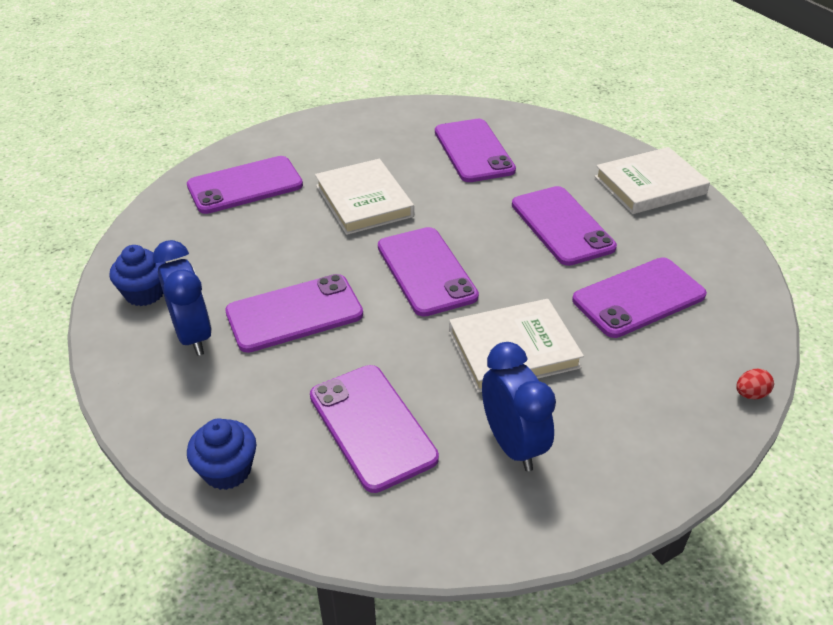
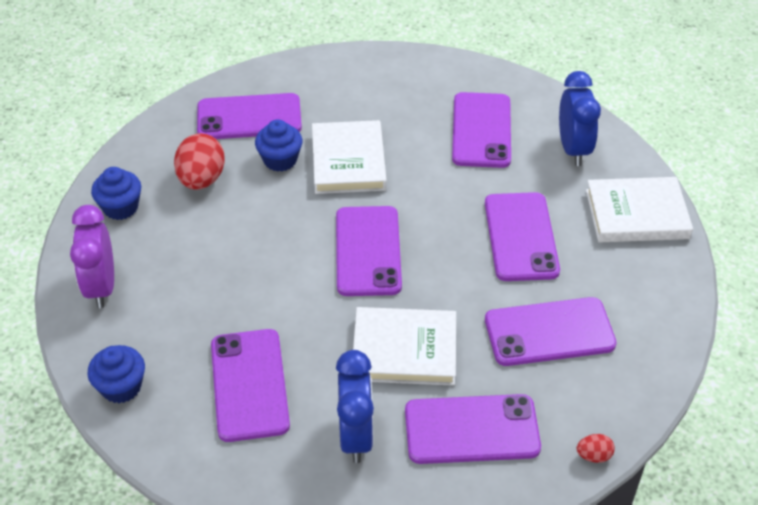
camera: 20 degrees right, 5 degrees up
blue clock [153,240,212,356] -> blue clock moved to [559,71,601,166]
purple phone [225,274,363,353] -> purple phone moved to [405,394,541,464]
none -> purple clock [70,205,114,309]
none -> red egg [174,133,225,190]
none -> blue cupcake [255,119,302,172]

